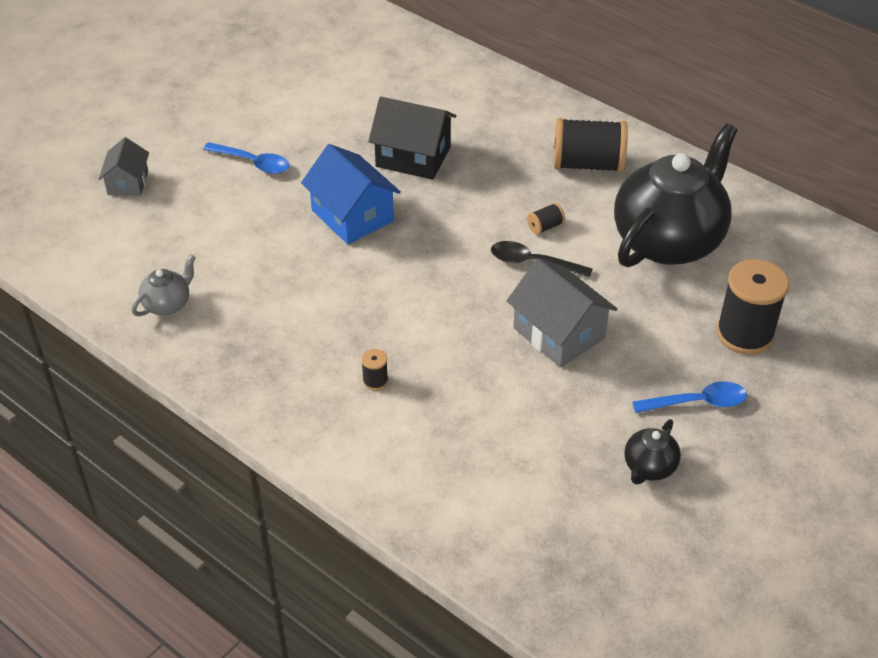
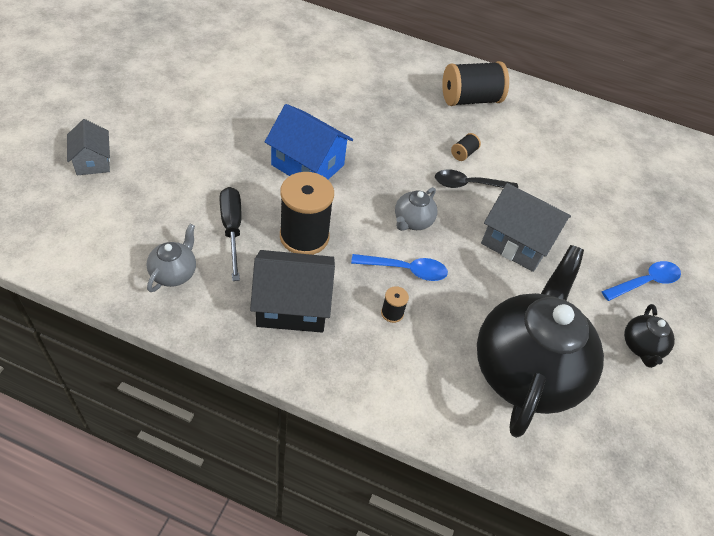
camera: 25 degrees left, 5 degrees up
blue spoon [203,142,289,174] -> blue spoon moved to [351,254,448,281]
black house [368,97,456,180] -> black house moved to [250,250,335,333]
black teapot [614,123,738,267] -> black teapot moved to [477,245,604,438]
black spool [716,259,789,354] -> black spool moved to [280,172,334,255]
none -> black screwdriver [220,187,242,281]
none -> grey teapot [395,187,437,231]

